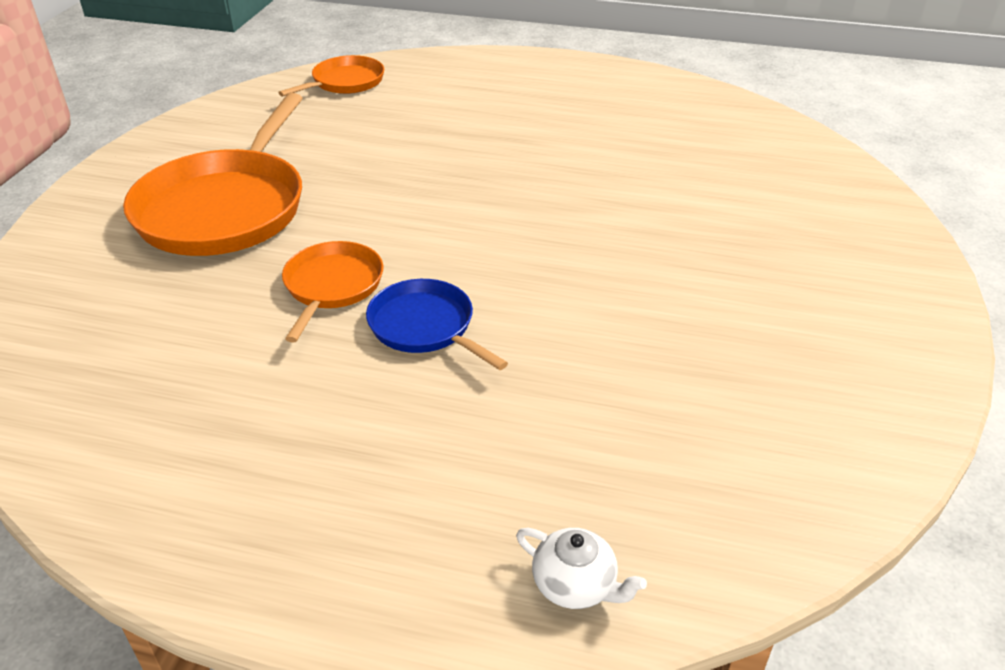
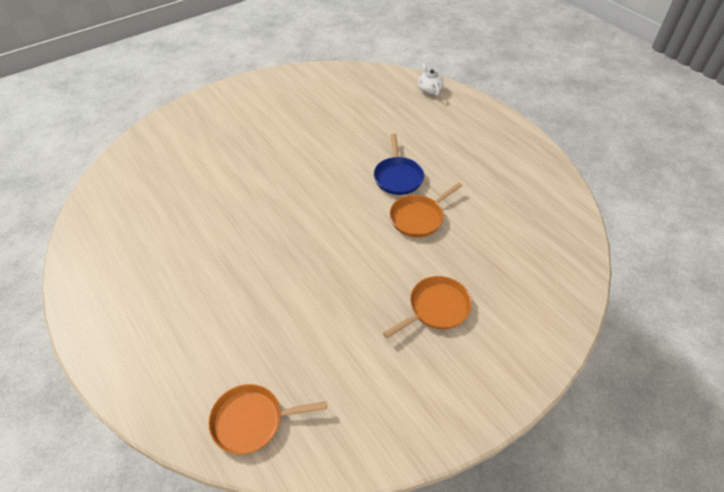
camera: 140 degrees left, 10 degrees up
orange pan [123,93,303,256] -> orange pan [383,276,472,338], size x0.53

